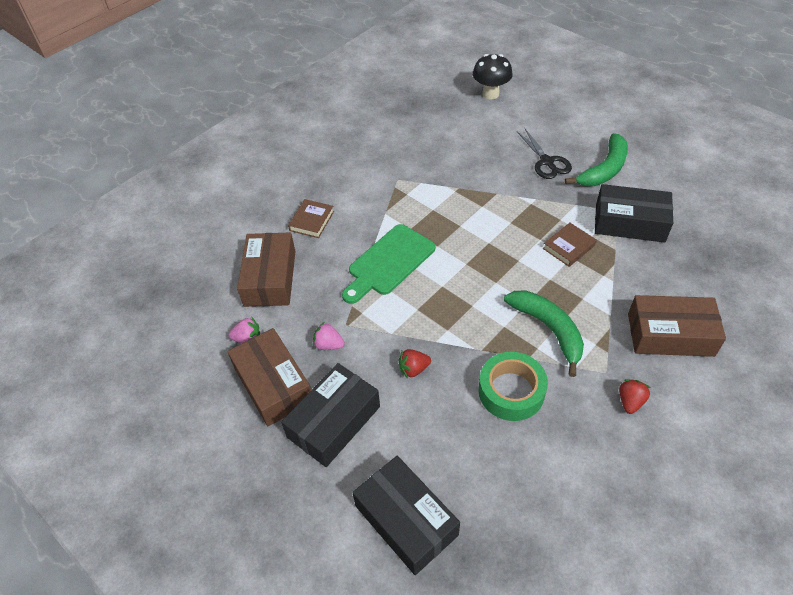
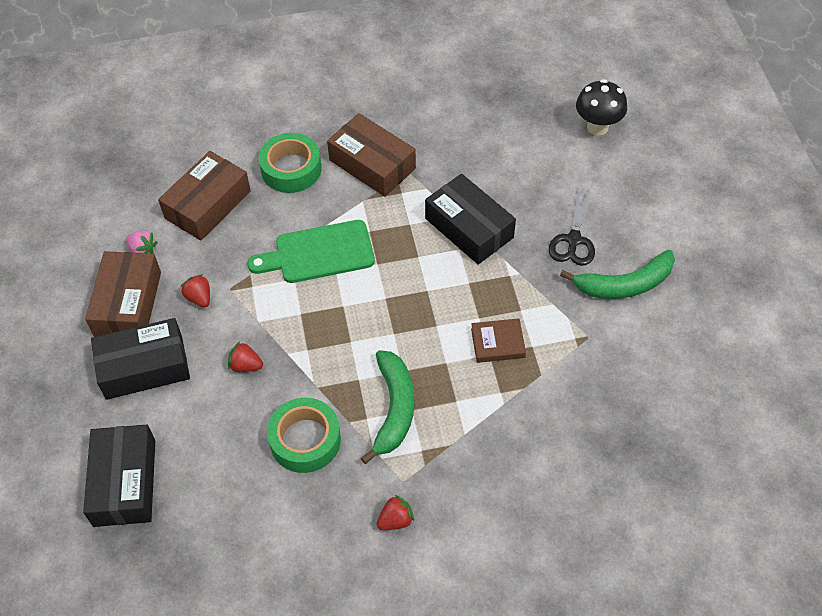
camera: 35 degrees right, 5 degrees up
brown book [288,199,334,238] -> green tape [259,133,321,193]
pink strawberry [313,322,345,350] -> red strawberry [181,274,210,308]
black box [595,184,673,243] -> black box moved to [425,174,516,265]
brown box [628,295,726,357] -> brown box moved to [327,113,416,197]

